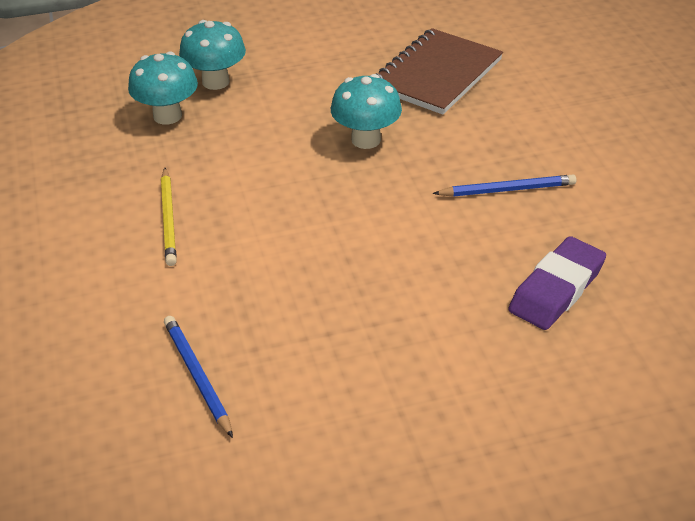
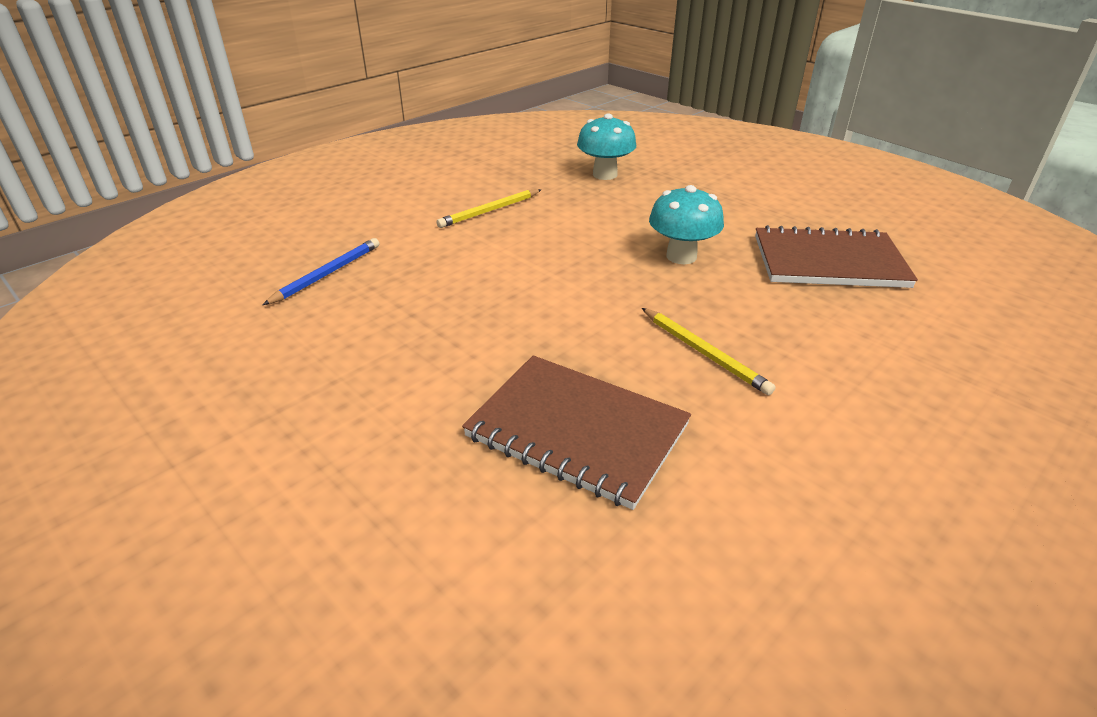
camera: 60 degrees right, 5 degrees down
turquoise mushroom [179,20,246,90] -> none
blue pencil [433,174,576,197] -> yellow pencil [642,308,775,395]
purple eraser [508,236,606,330] -> brown notebook [462,355,691,510]

